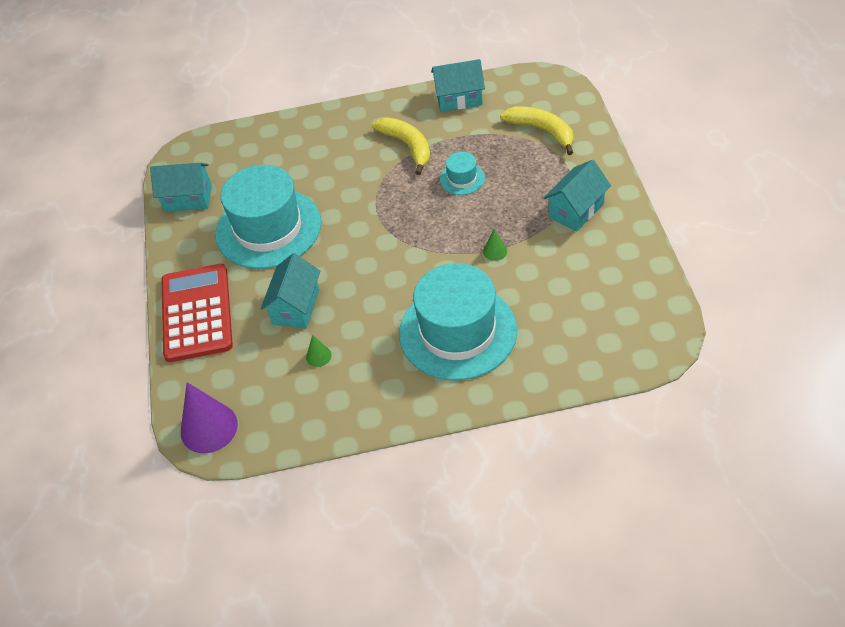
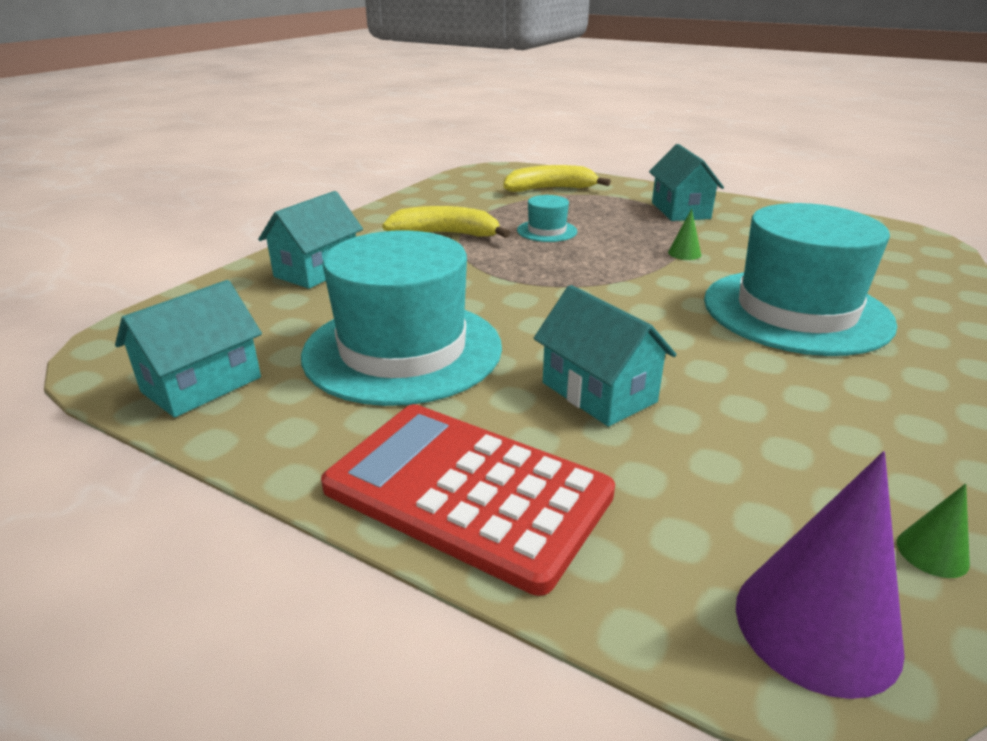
camera: 55 degrees left, 20 degrees down
green cone [306,335,332,367] -> green cone moved to [897,483,970,578]
turquoise house [431,59,485,112] -> turquoise house moved to [258,191,363,289]

